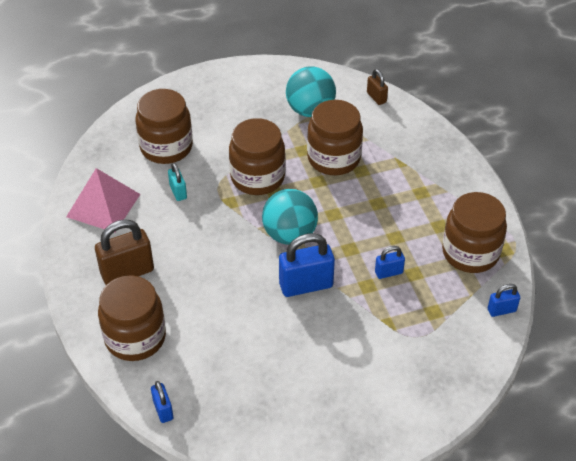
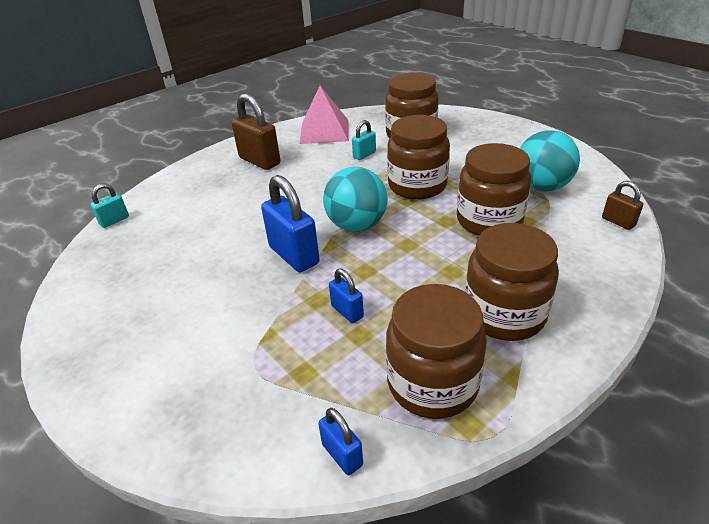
camera: 70 degrees right, 10 degrees down
brown jar [98,275,166,361] -> brown jar moved to [465,223,559,341]
blue padlock [151,381,173,423] -> turquoise padlock [90,183,129,228]
brown padlock [367,69,388,105] -> brown padlock turned 75 degrees counterclockwise [602,181,644,230]

